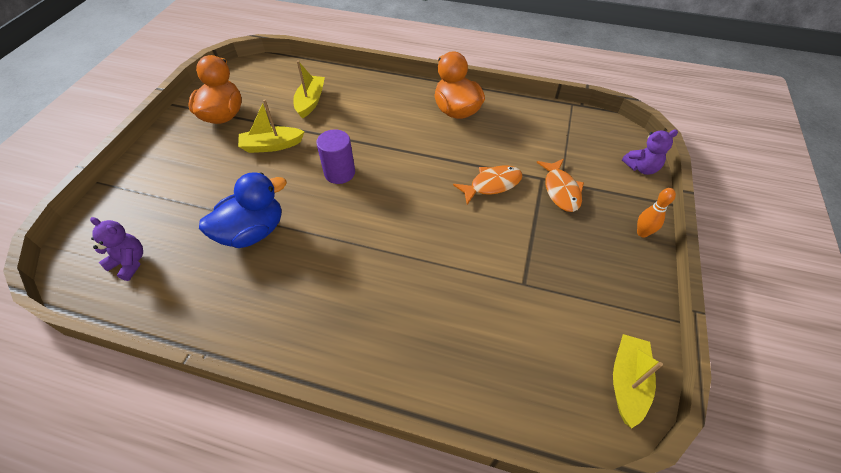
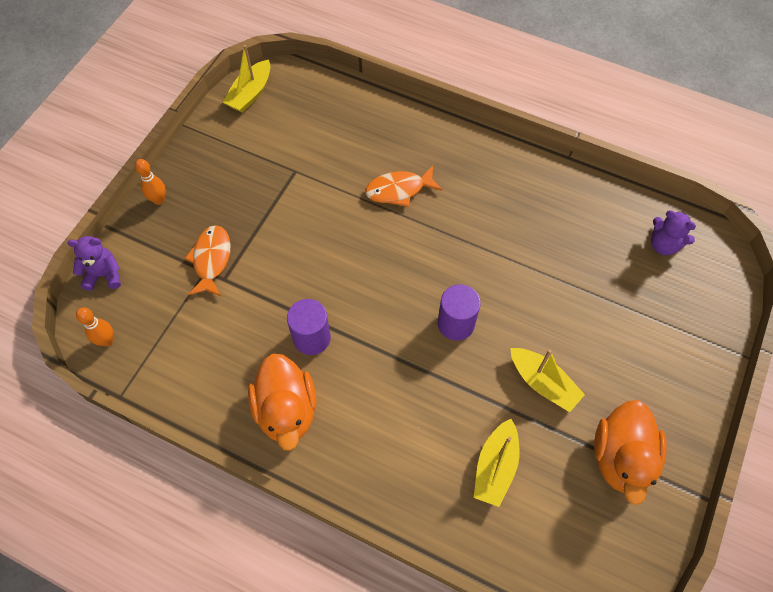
camera: 170 degrees left, 10 degrees up
blue duck [199,172,287,248] -> none
yellow boat [238,99,304,153] -> yellow boat turned 45 degrees clockwise [510,348,585,412]
orange fish [453,165,522,205] -> orange fish moved to [365,166,442,207]
none -> orange bowling pin [76,307,113,346]
none -> purple cylinder [287,299,331,355]

